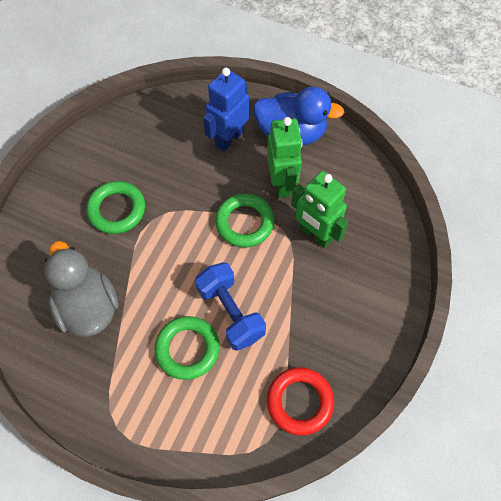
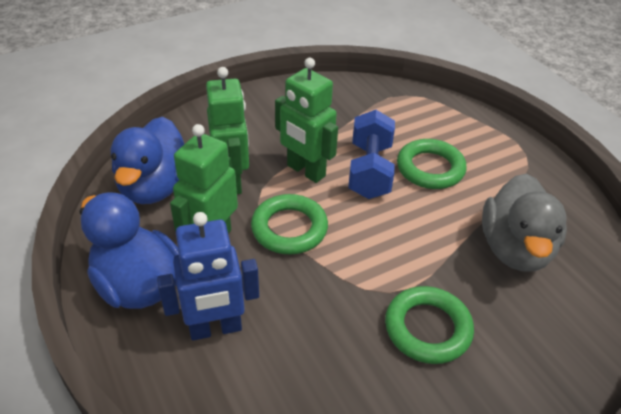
camera: 145 degrees left, 20 degrees down
red ring [267,367,334,436] -> none
none -> blue duck [111,117,184,204]
none -> green robot [275,58,338,183]

